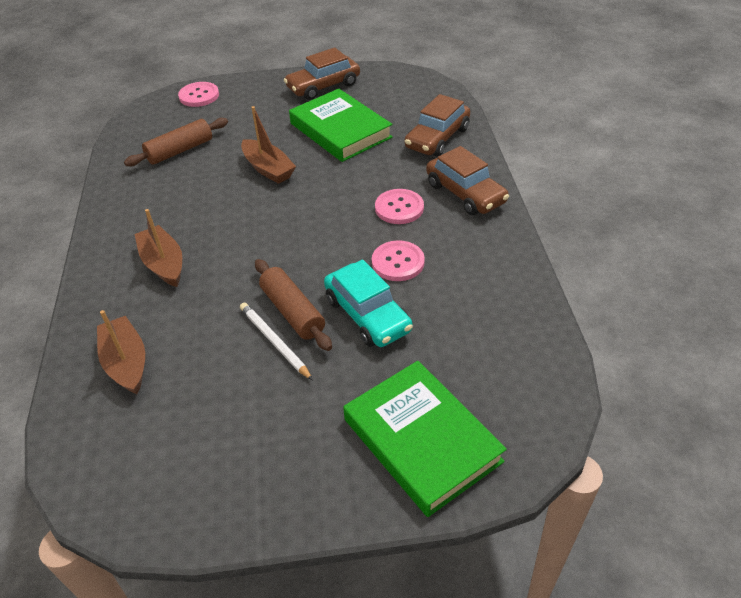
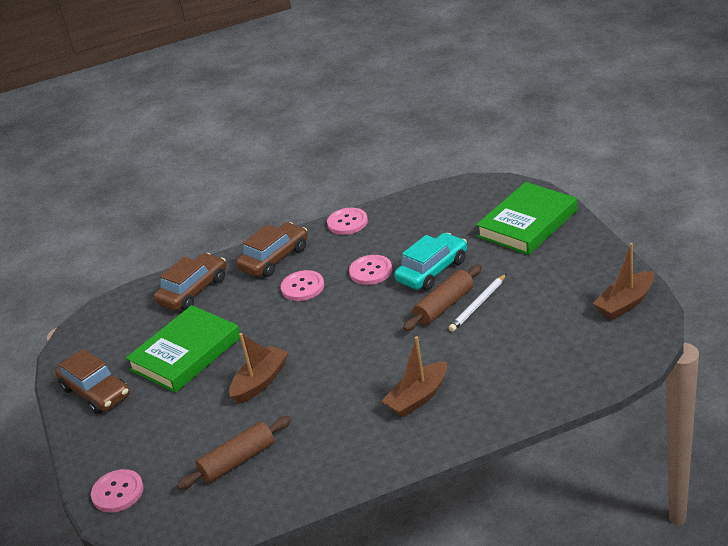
camera: 100 degrees left, 10 degrees down
brown boat [97,310,145,394] -> brown boat moved to [593,243,654,320]
brown rolling pin [124,118,228,166] -> brown rolling pin turned 75 degrees counterclockwise [177,416,291,490]
brown car [405,94,471,156] -> brown car turned 75 degrees counterclockwise [154,253,226,310]
none -> pink button [327,208,368,235]

